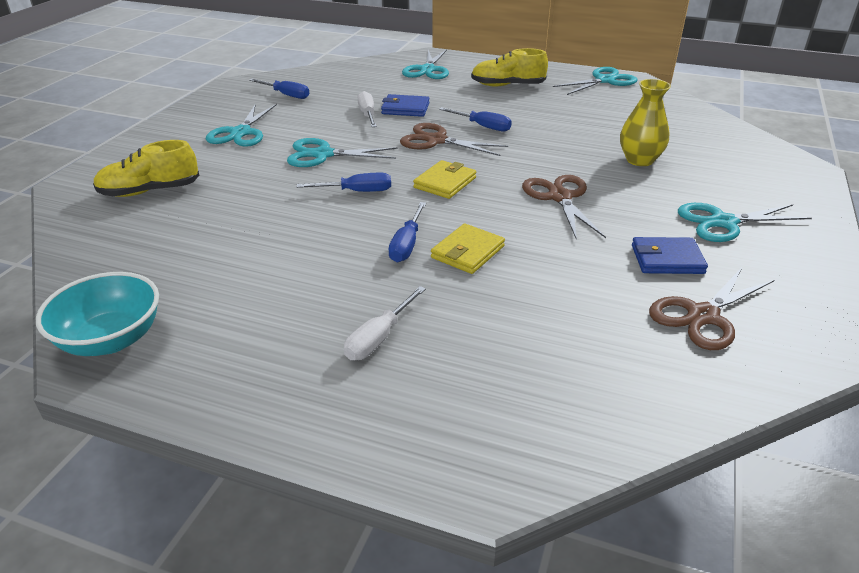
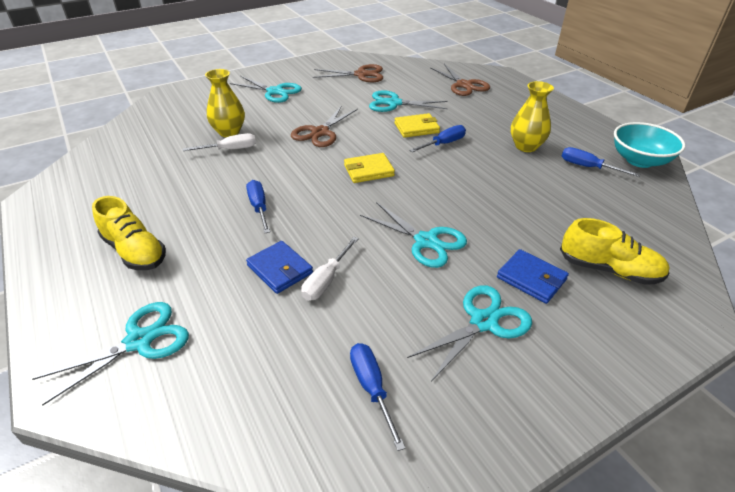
camera: 140 degrees left, 5 degrees up
blue screwdriver [297,173,391,192] -> blue screwdriver moved to [562,147,640,177]
white screwdriver [344,286,426,360] -> white screwdriver moved to [183,133,256,151]
brown scissors [400,123,508,156] -> brown scissors moved to [431,64,490,96]
turquoise scissors [553,67,637,95] -> turquoise scissors moved to [369,90,448,112]
blue wallet [632,237,708,274] -> blue wallet moved to [497,249,569,304]
none -> yellow vase [511,81,554,152]

